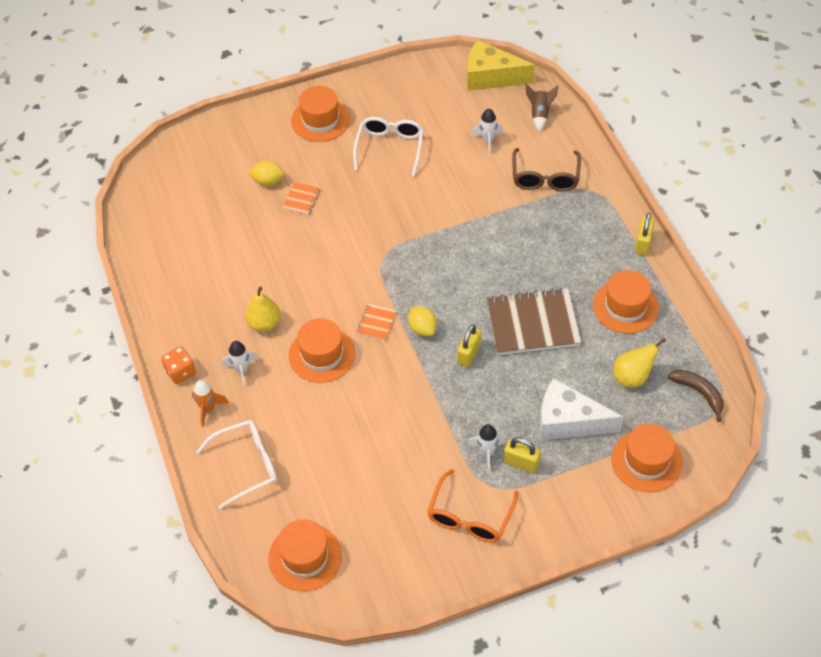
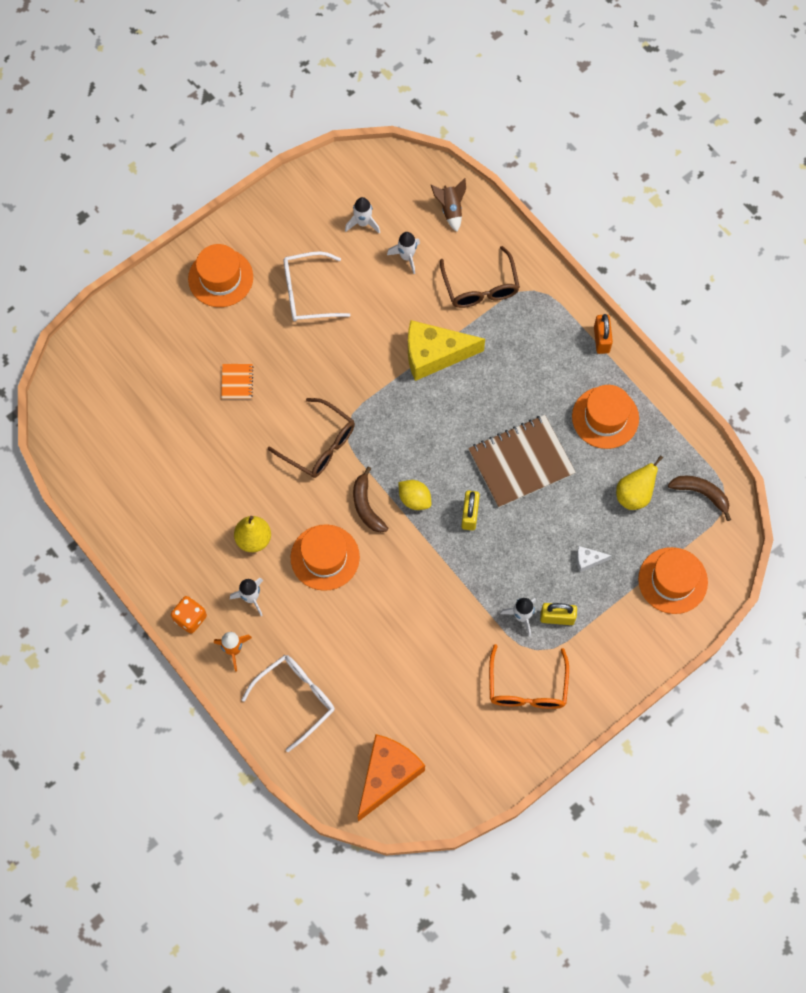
camera: 20 degrees left, 15 degrees up
yellow lemon [248,160,284,186] -> none
orange hat [268,519,342,591] -> orange cheese [358,734,425,822]
white glasses [353,117,423,176] -> white glasses turned 90 degrees counterclockwise [283,251,351,321]
orange notebook [357,304,396,341] -> brown banana [353,466,388,533]
yellow cheese [467,40,535,91] -> yellow cheese moved to [408,320,485,381]
white cheese [540,378,624,440] -> white cheese [576,546,612,572], size x0.43
yellow padlock [635,213,654,255] -> orange padlock [594,314,613,354]
none -> brown glasses [268,398,355,478]
none -> white rocket [345,197,380,234]

